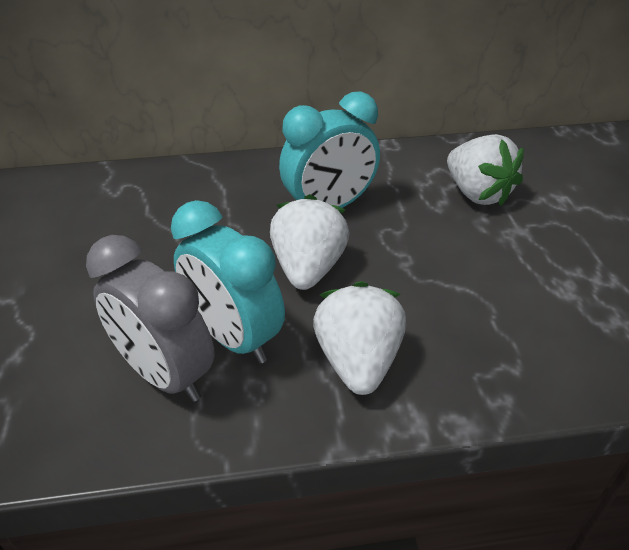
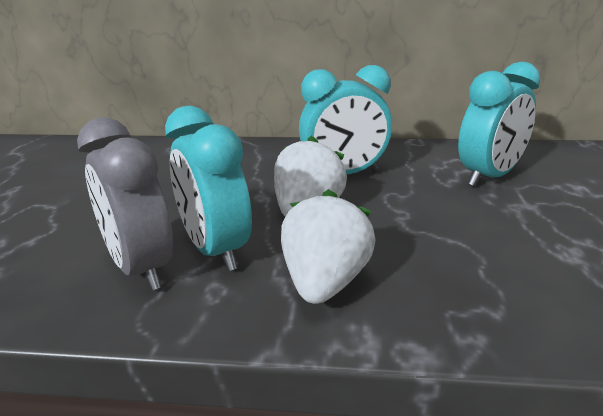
camera: 15 degrees right, 15 degrees down
white strawberry [447,134,524,206] -> turquoise clock [458,62,540,187]

